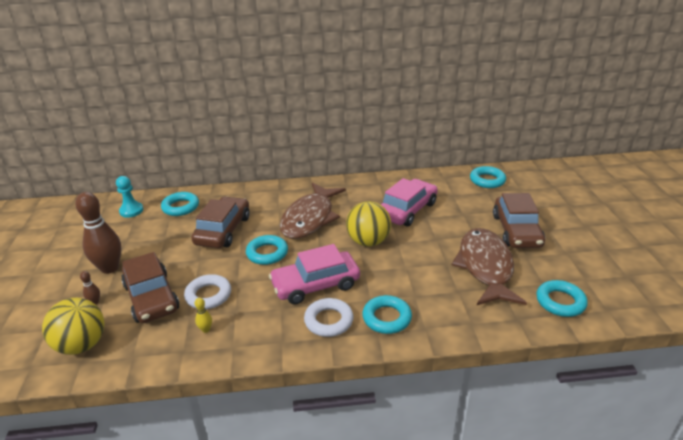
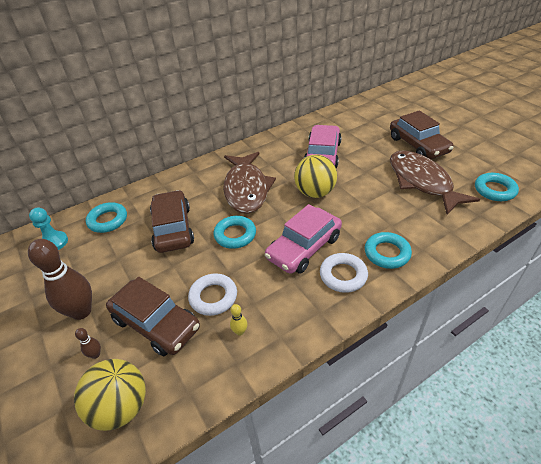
camera: 25 degrees left, 10 degrees up
turquoise ring [470,166,506,188] -> none

